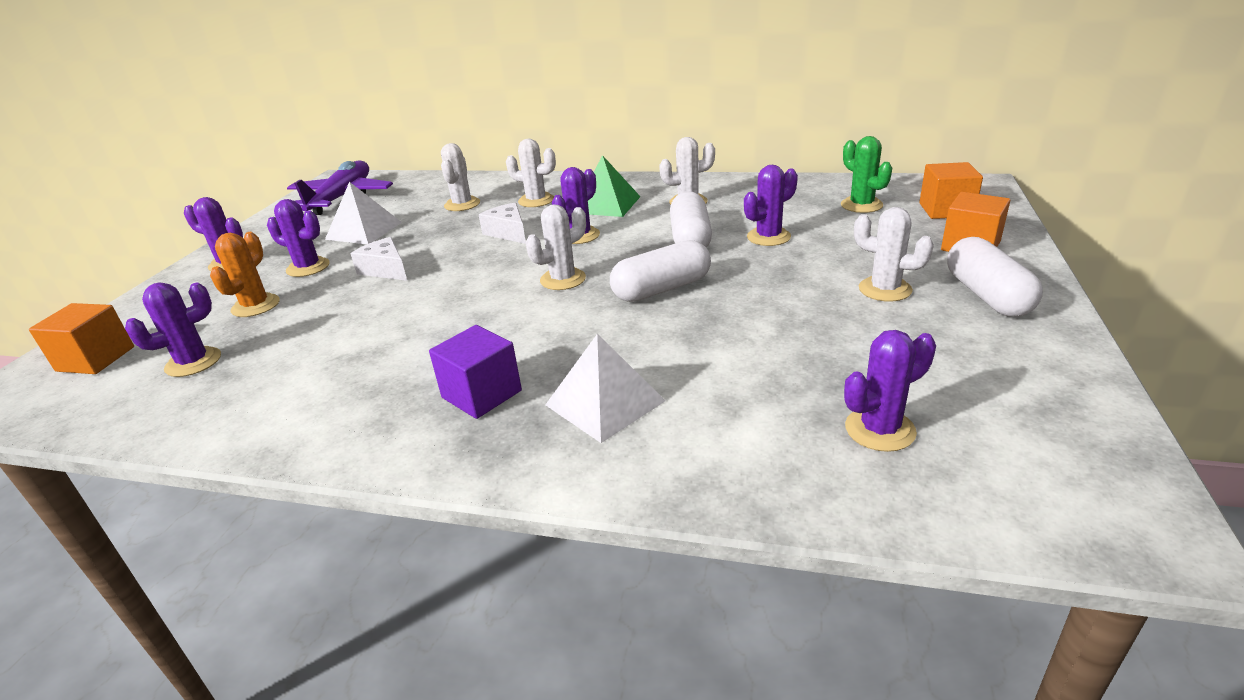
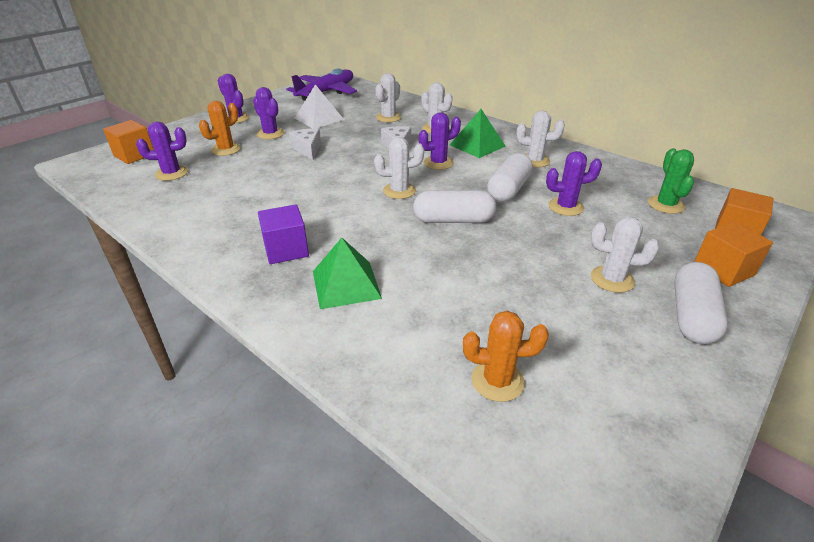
camera: 25 degrees right, 5 degrees up
white pyramid [545,334,666,443] -> green pyramid [313,238,382,309]
purple cactus [844,330,936,452] -> orange cactus [463,311,549,402]
white cactus [854,207,934,302] -> white cactus turned 45 degrees counterclockwise [591,217,659,293]

